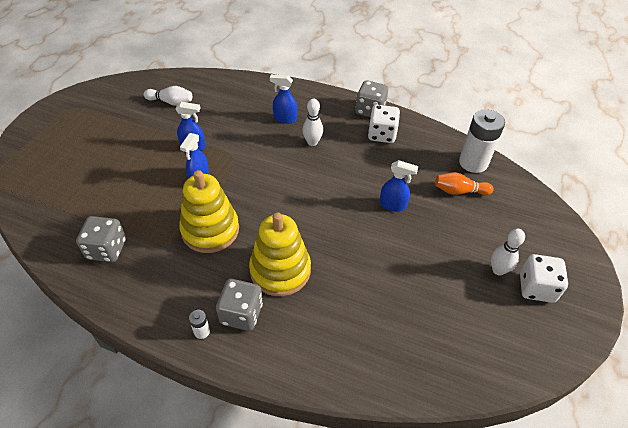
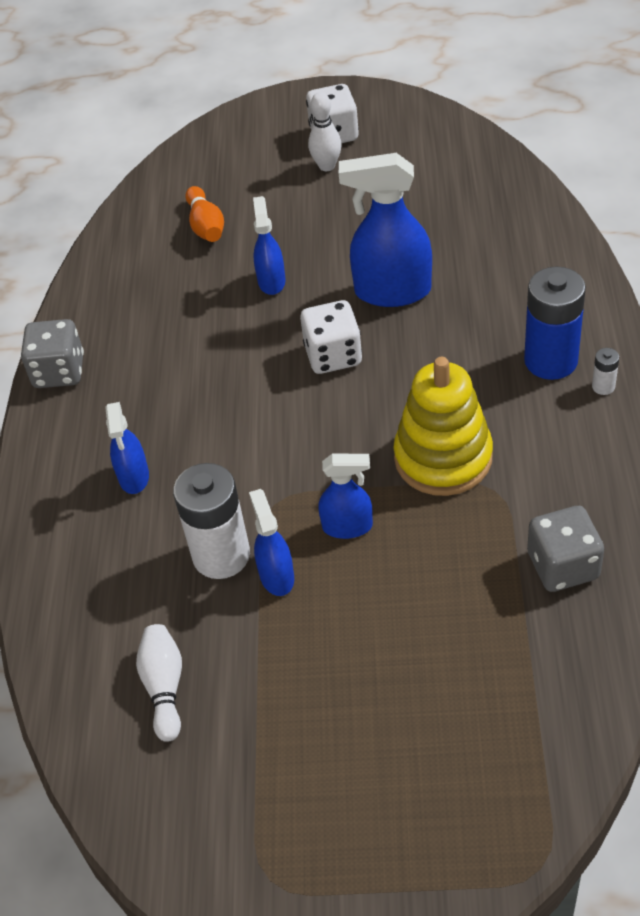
camera: 105 degrees left, 0 degrees up
grey dice [216,279,263,331] -> blue battery [524,267,586,380]
yellow stacking toy [249,213,311,296] -> none
white bowling pin [302,99,323,146] -> none
white dice [368,105,400,143] -> white dice moved to [300,300,362,374]
white battery [459,109,505,173] -> white battery moved to [173,463,250,579]
none -> blue spray bottle [339,153,432,307]

